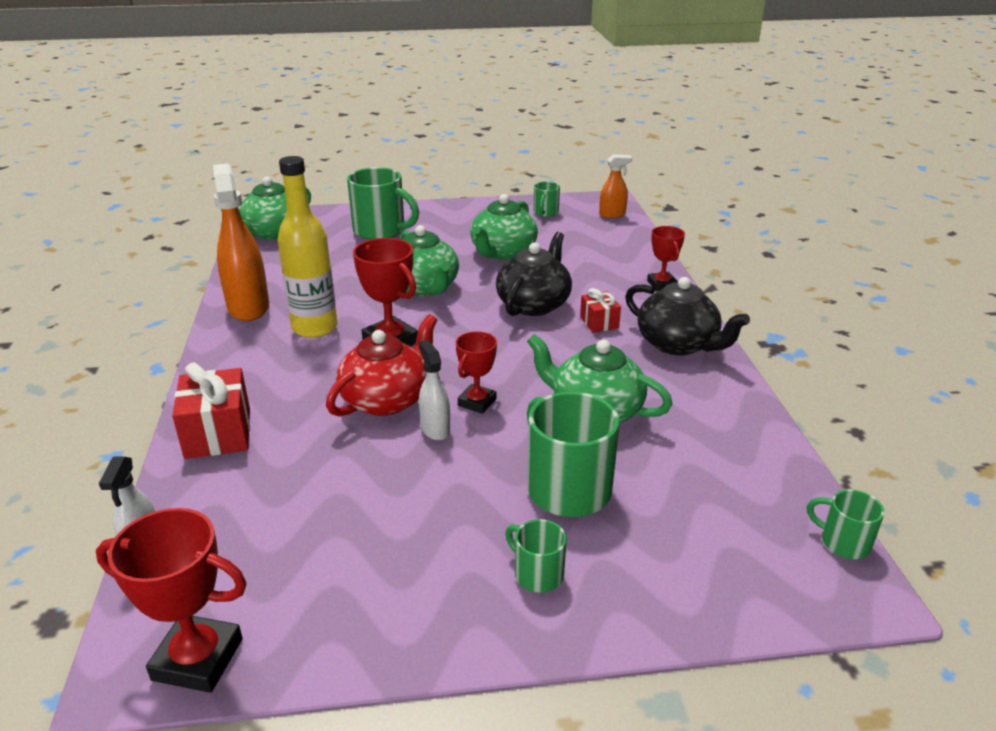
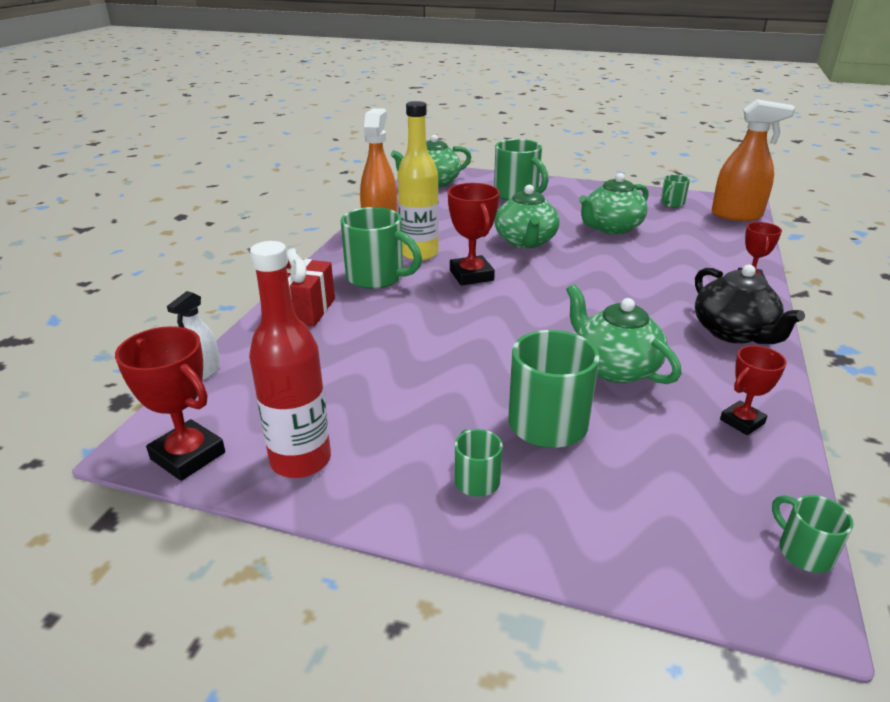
camera: 25 degrees right, 0 degrees up
red teapot [326,314,437,416] -> none
white spray bottle [419,340,450,440] -> none
red trophy [456,331,497,414] -> red trophy moved to [720,345,787,435]
black teapot [496,232,572,316] -> none
red gift [580,288,621,333] -> none
orange spray bottle [599,155,632,218] -> orange spray bottle [711,99,795,221], size x1.87
none -> red bottle [249,241,331,478]
none -> green mug [341,207,422,289]

